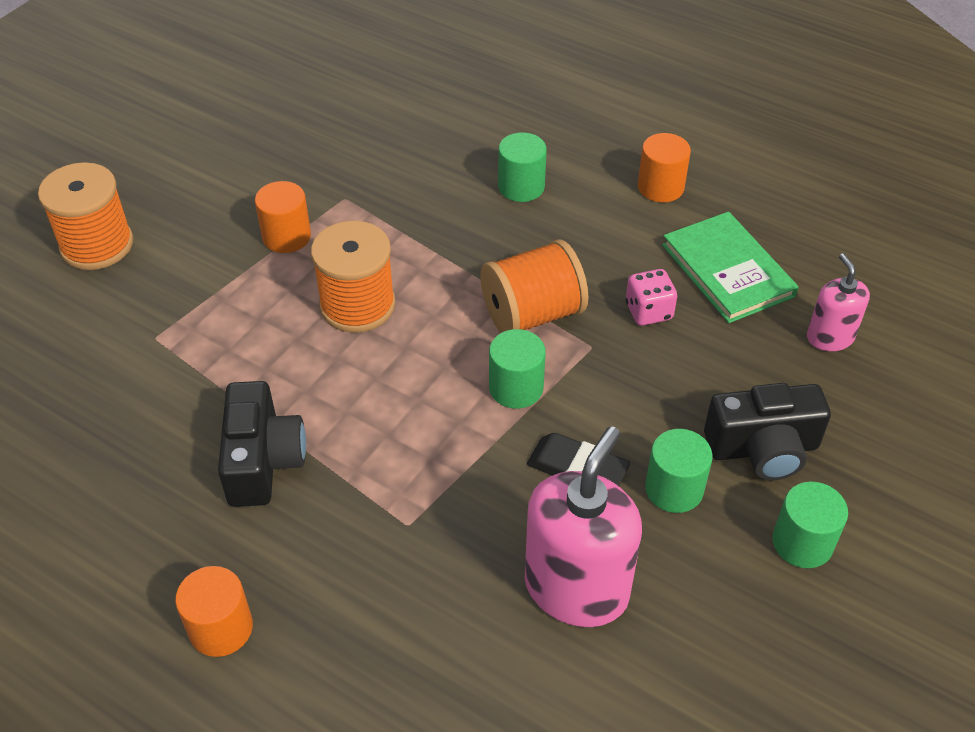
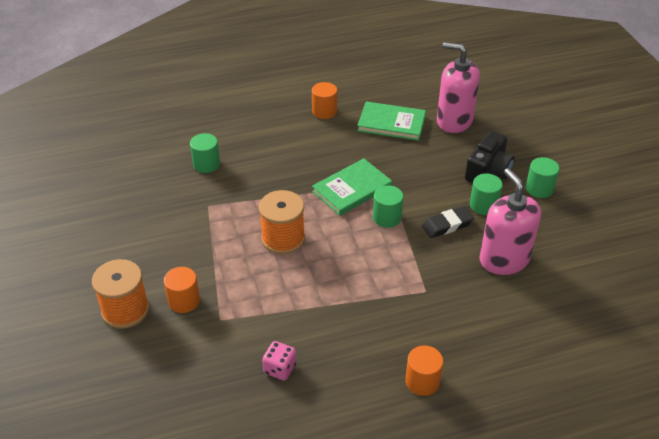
camera: 50 degrees left, 5 degrees down
black camera [218,381,306,507] -> none
orange cylinder [255,181,311,253] -> orange cylinder moved to [164,267,200,313]
orange spool [481,239,589,333] -> green book [312,158,392,216]
green cylinder [498,133,547,202] -> green cylinder moved to [190,133,220,173]
pink dice [626,269,677,326] -> pink dice moved to [262,341,296,381]
pink soap dispenser [807,253,870,351] -> pink soap dispenser [437,42,480,133], size x1.84

